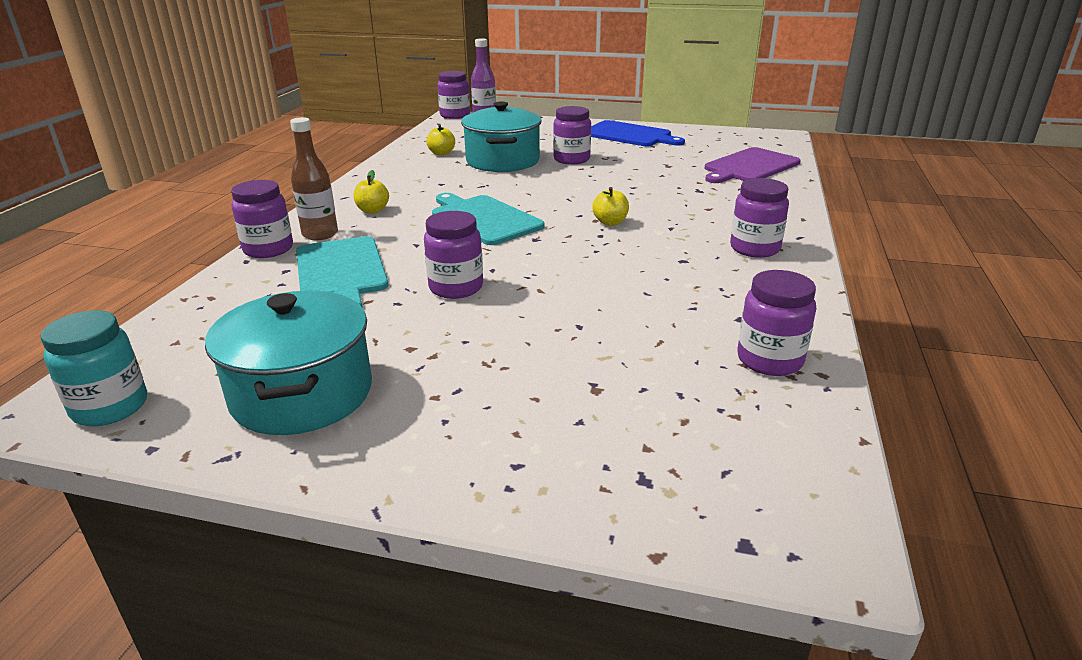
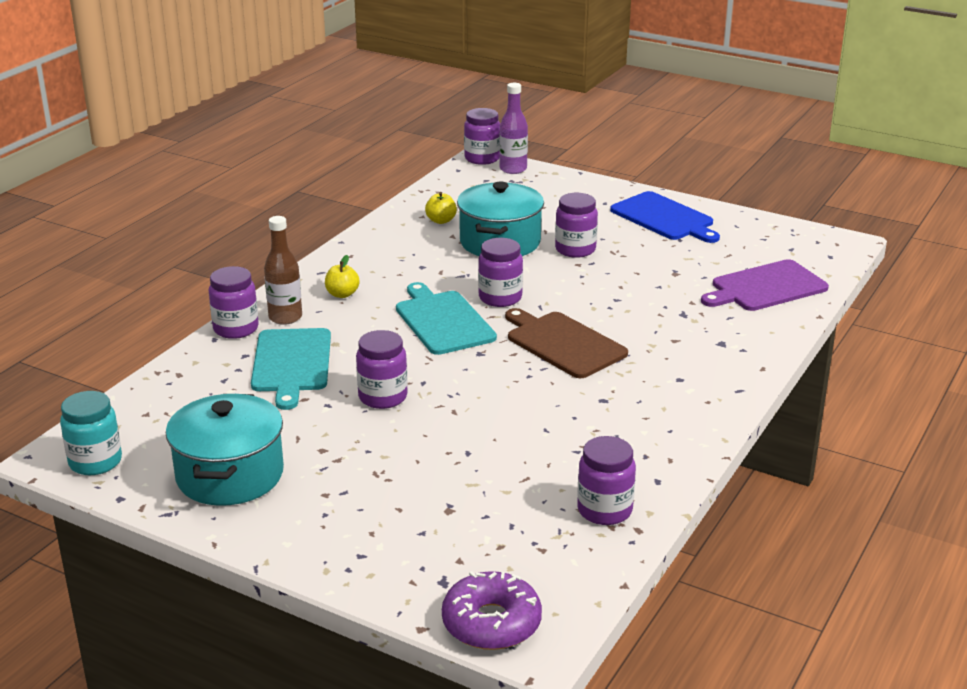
camera: 15 degrees right, 0 degrees up
yellow apple [592,187,629,226] -> brown cutting board [505,308,628,378]
purple jar [730,178,789,258] -> purple jar moved to [478,238,523,307]
none -> purple donut [442,571,542,650]

